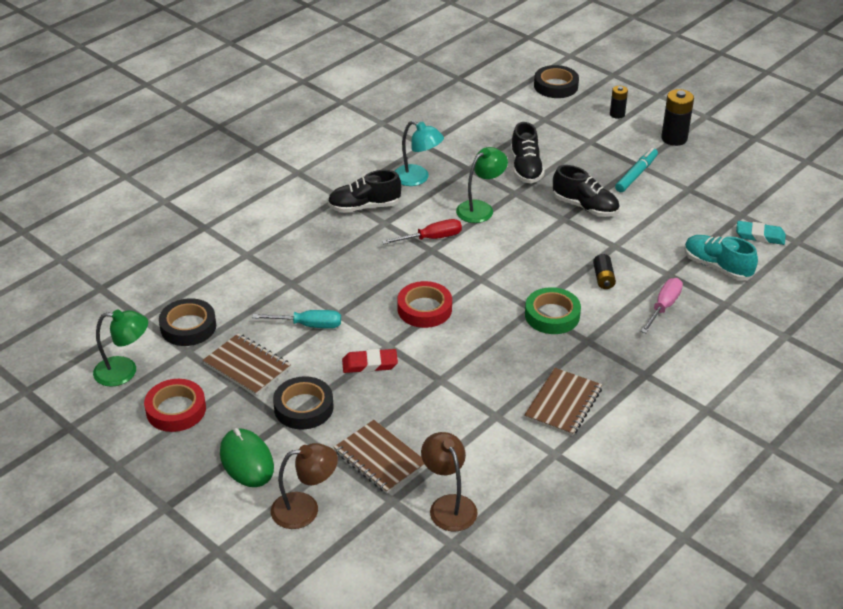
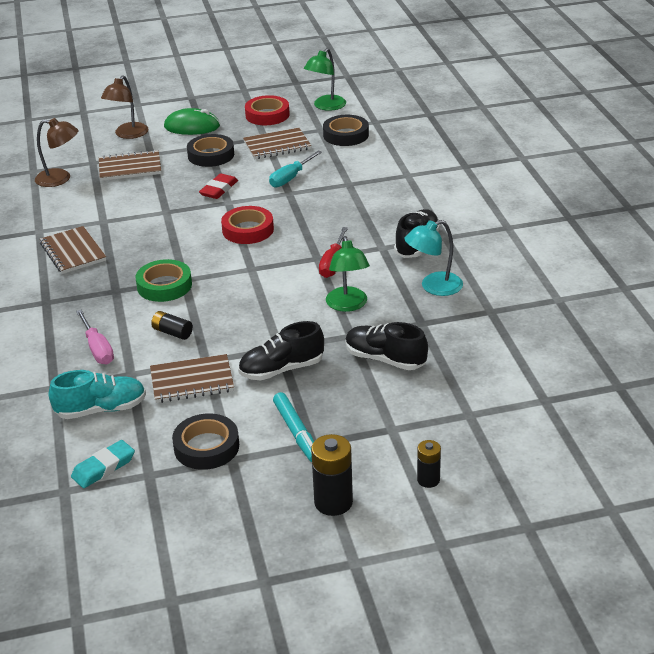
camera: 125 degrees right, 5 degrees down
black tape [534,65,579,98] -> black tape moved to [172,413,239,470]
none -> brown notebook [150,354,234,403]

